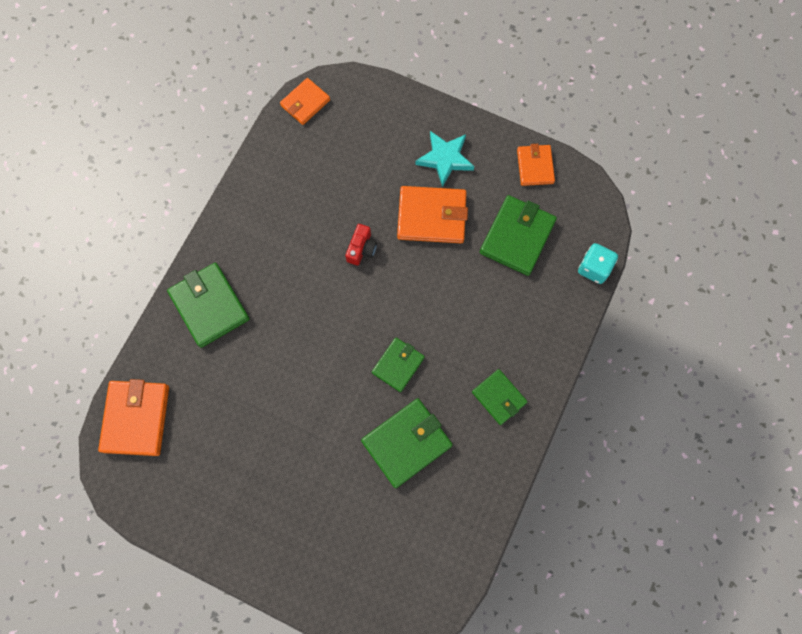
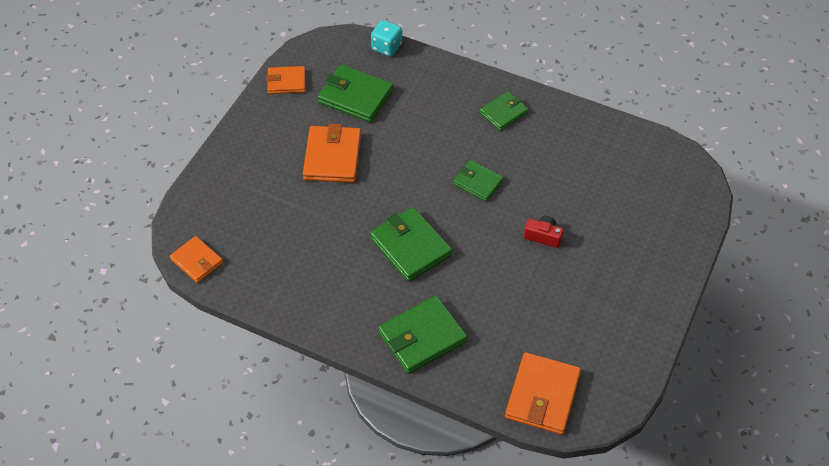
camera: 90 degrees left, 20 degrees down
orange wallet [98,379,169,456] -> orange wallet turned 75 degrees counterclockwise [505,352,581,435]
red camera [345,224,377,266] -> red camera moved to [524,216,564,248]
green wallet [361,398,453,488] -> green wallet moved to [370,207,452,282]
turquoise star [415,131,474,187] -> none

